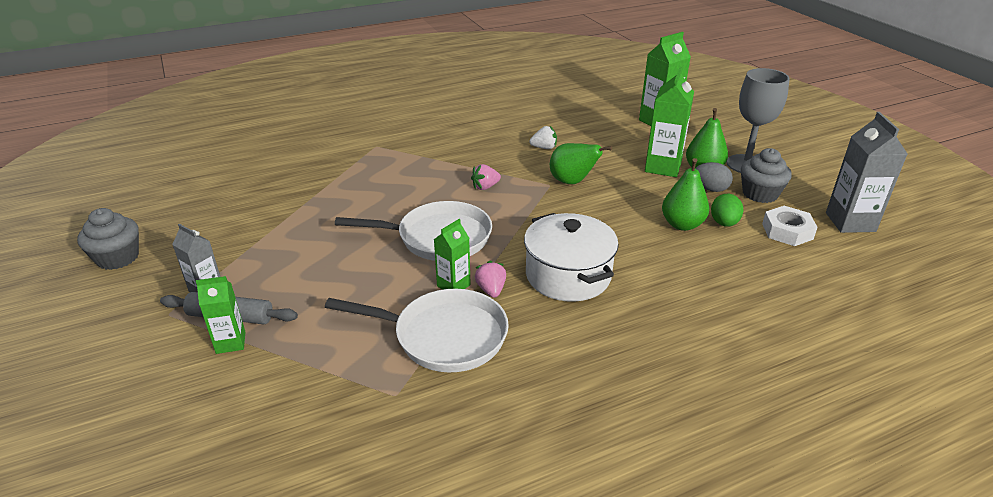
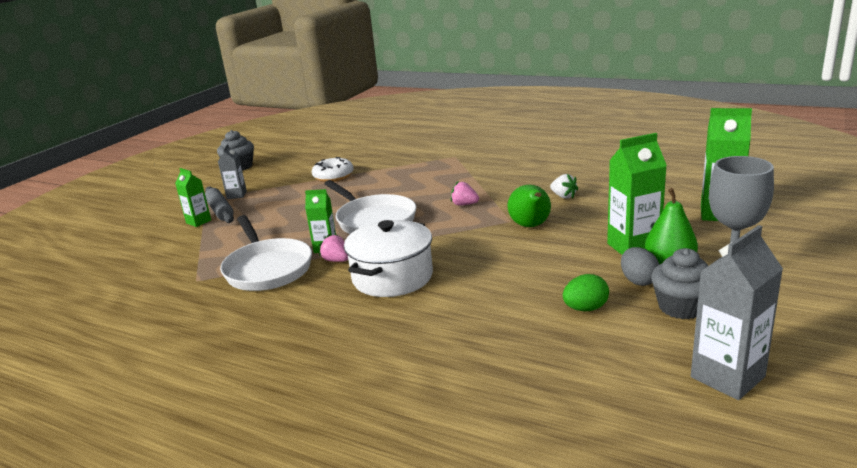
camera: 55 degrees right, 10 degrees down
pink strawberry [475,261,506,298] -> pink strawberry turned 90 degrees counterclockwise [319,234,348,262]
green pear [662,158,709,231] -> none
white nut [762,206,818,246] -> none
none -> white donut [312,157,354,182]

